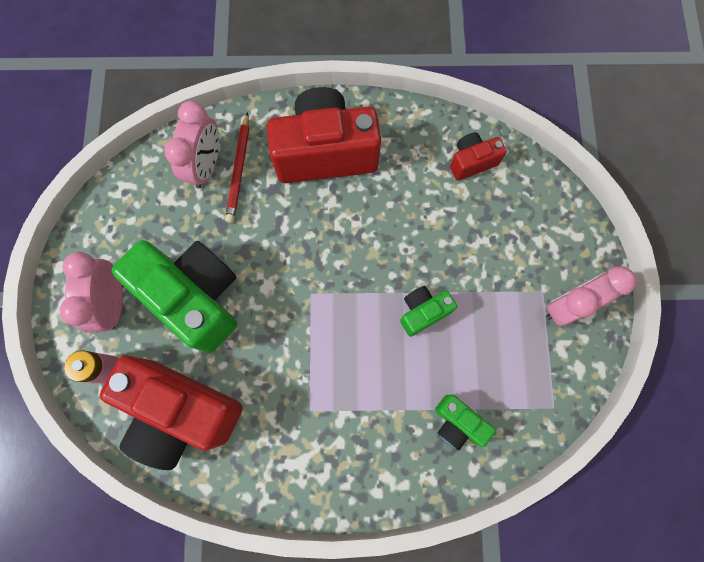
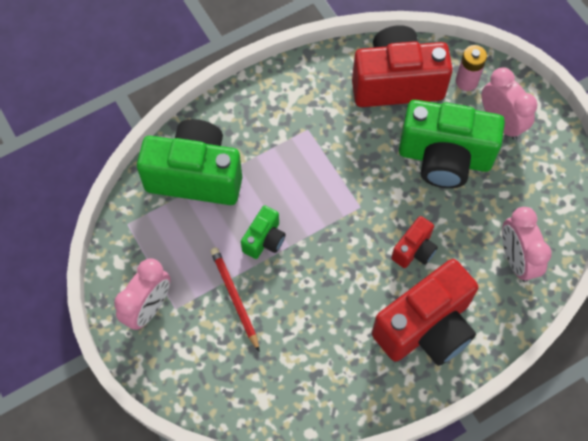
camera: 150 degrees right, 10 degrees down
red pencil [225,112,249,223] -> red pencil moved to [210,247,260,352]
green camera [435,395,496,450] -> green camera [137,119,242,205], size x2.09
red camera [450,132,507,181] -> red camera moved to [391,216,438,268]

